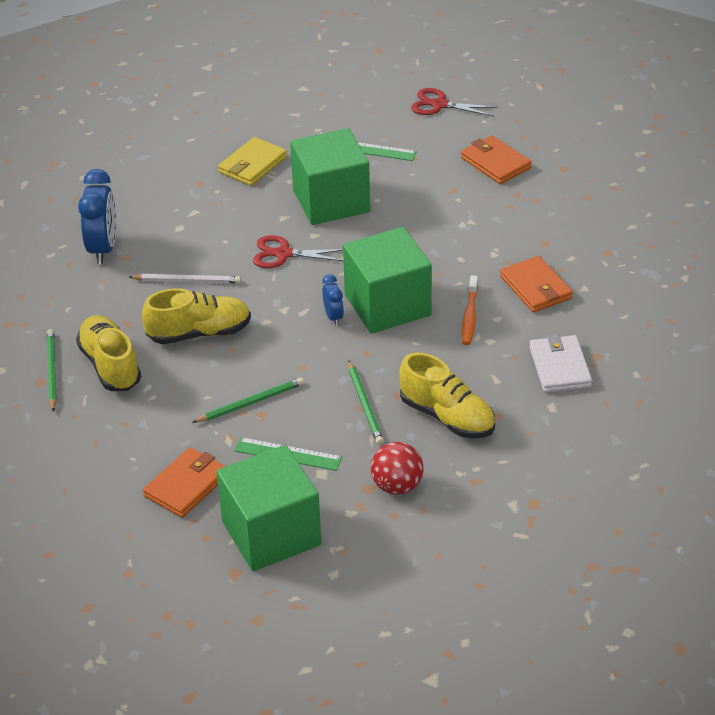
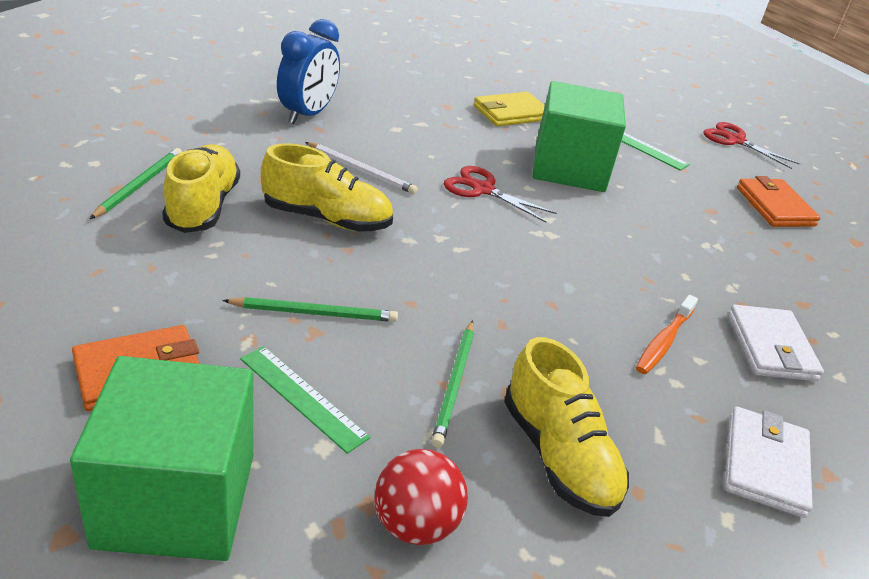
camera: 20 degrees right, 5 degrees down
blue clock [322,275,344,326] -> none
green cube [343,227,432,334] -> none
orange wallet [500,256,573,313] -> white wallet [728,305,824,381]

